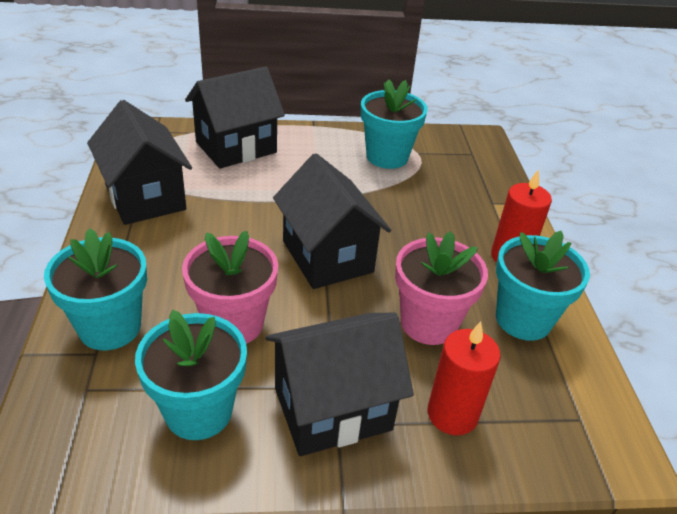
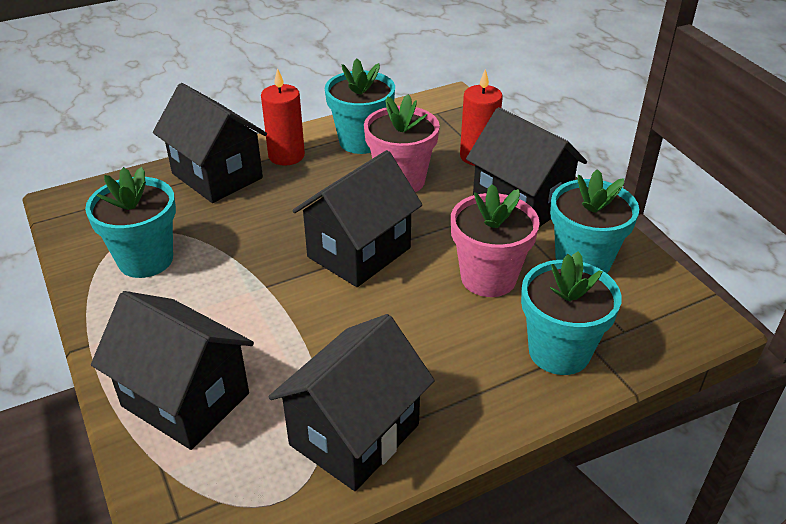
camera: 110 degrees left, 0 degrees up
none -> black house [153,83,267,203]

